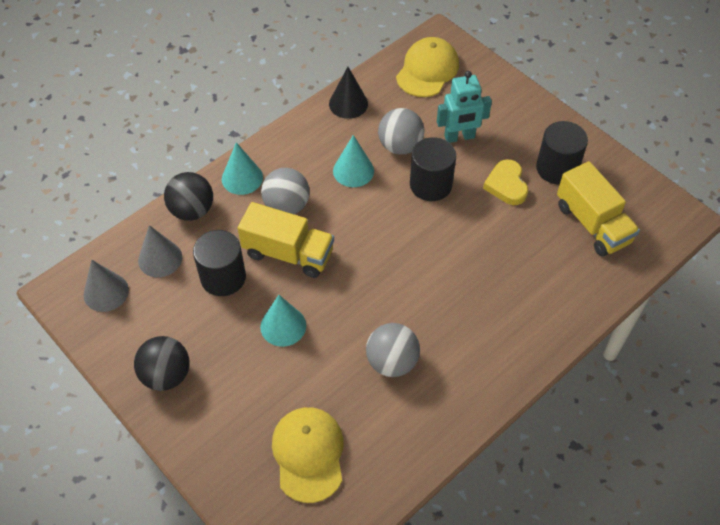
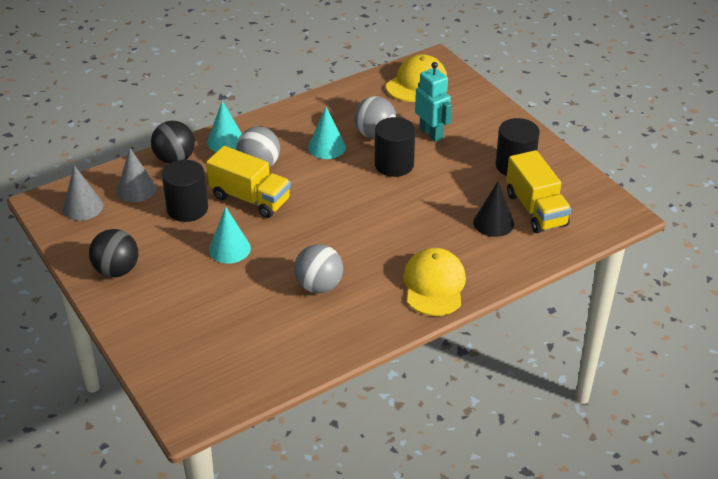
camera: 10 degrees right, 15 degrees down
yellow cap [272,407,344,503] -> yellow cap moved to [403,248,466,316]
black cone [329,67,368,119] -> black cone moved to [473,181,514,237]
turquoise robot [437,71,492,143] -> turquoise robot turned 120 degrees counterclockwise [415,62,452,142]
yellow heart [483,159,528,205] -> none

